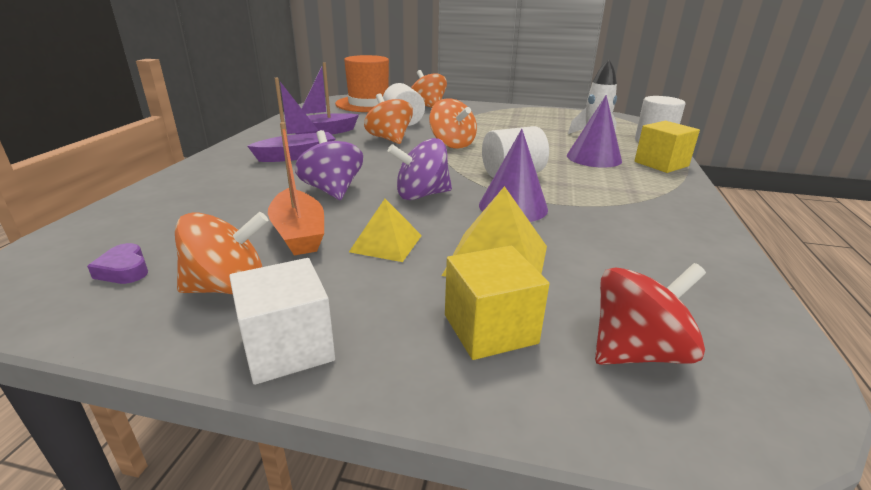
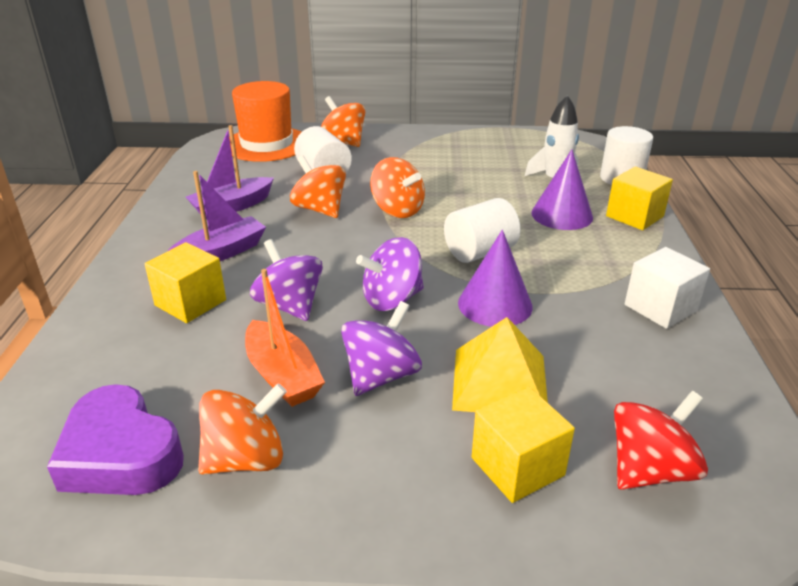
camera: 10 degrees left, 5 degrees up
purple heart [87,243,148,284] -> purple heart [47,384,184,495], size x2.22
white cube [229,258,335,385] -> white cube moved to [625,247,710,329]
yellow pyramid [349,199,422,262] -> purple spinning top [341,301,422,396]
none -> yellow cube [144,242,226,323]

